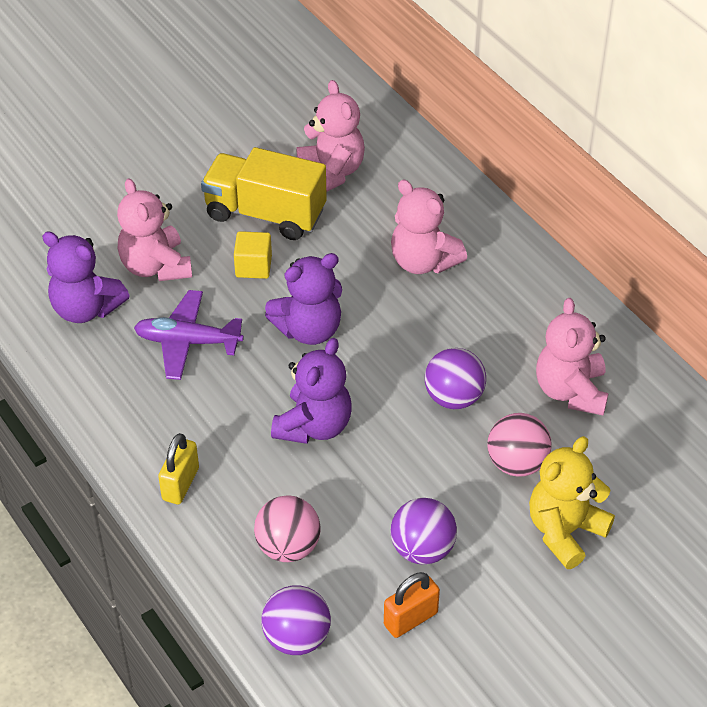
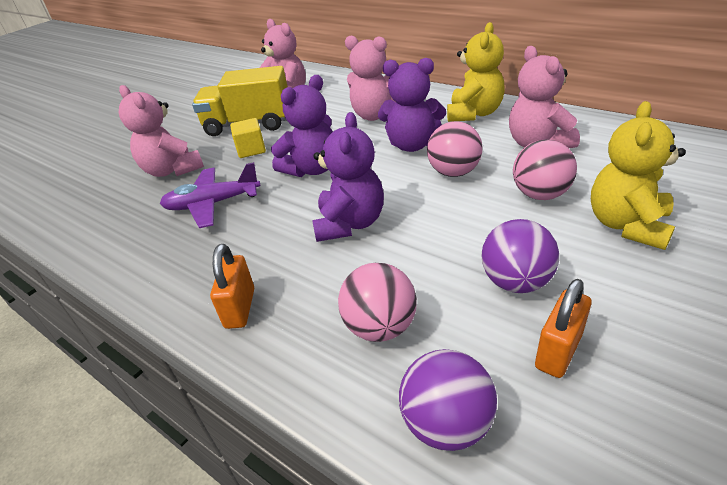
camera: 15 degrees left, 10 degrees down
purple teddy bear [42,231,130,323] -> purple teddy bear moved to [378,58,446,152]
yellow padlock [158,433,199,504] -> orange padlock [210,244,254,329]
purple ball [425,348,486,409] -> pink ball [427,121,483,177]
none -> yellow teddy bear [447,22,505,122]

